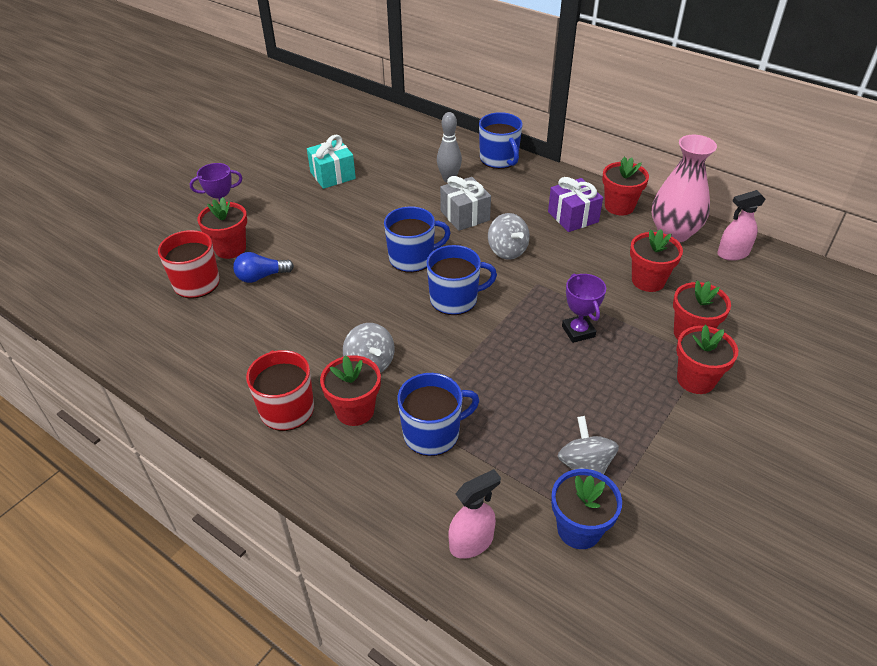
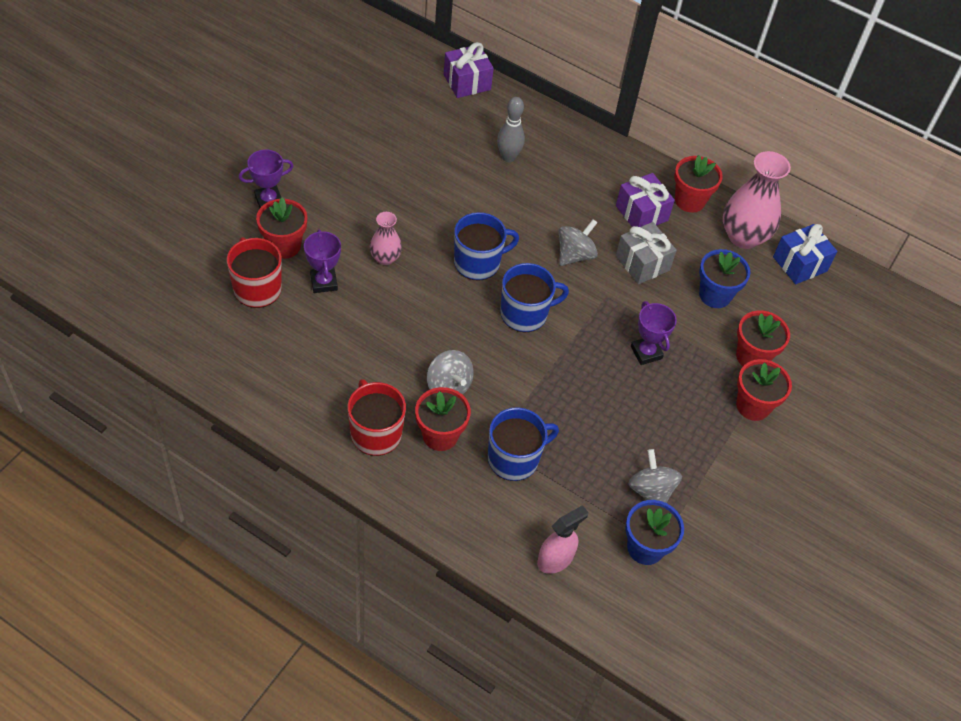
camera: 10 degrees left, 10 degrees up
blue light bulb [233,252,294,283] -> purple trophy [304,229,341,293]
turquoise gift [307,135,356,189] -> none
grey gift [440,176,491,231] -> grey gift moved to [616,222,677,284]
blue mug [479,112,523,169] -> none
grey spinning top [488,213,530,260] -> grey spinning top turned 105 degrees counterclockwise [559,219,598,266]
red flower pot [630,229,683,292] -> blue flower pot [699,249,751,308]
pink spray bottle [717,190,766,261] -> blue gift [773,224,837,284]
none -> pink vase [370,212,402,265]
none -> purple gift [444,42,494,98]

